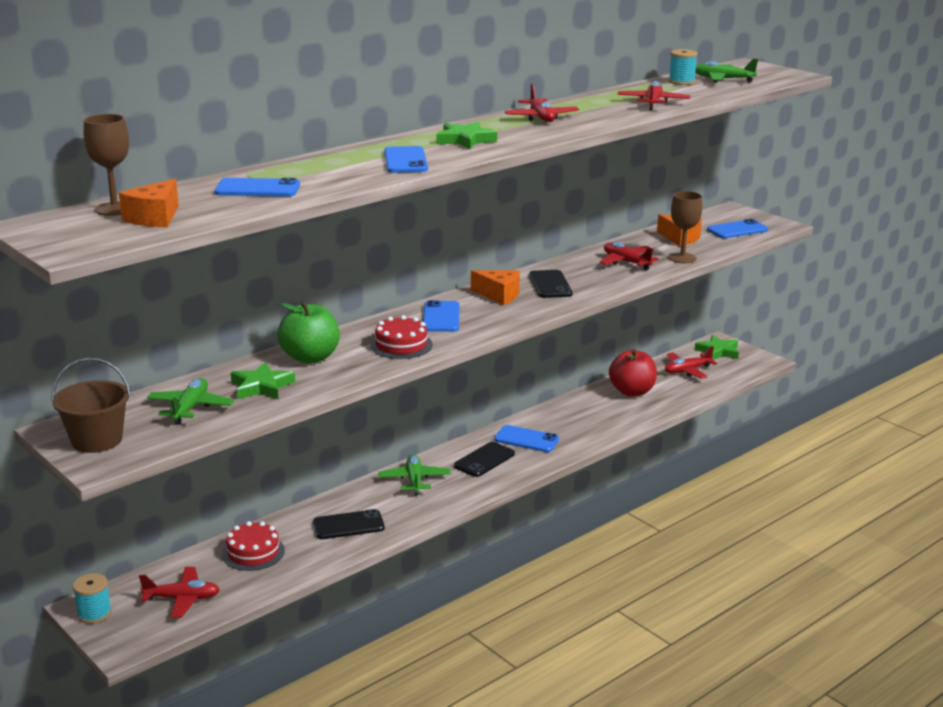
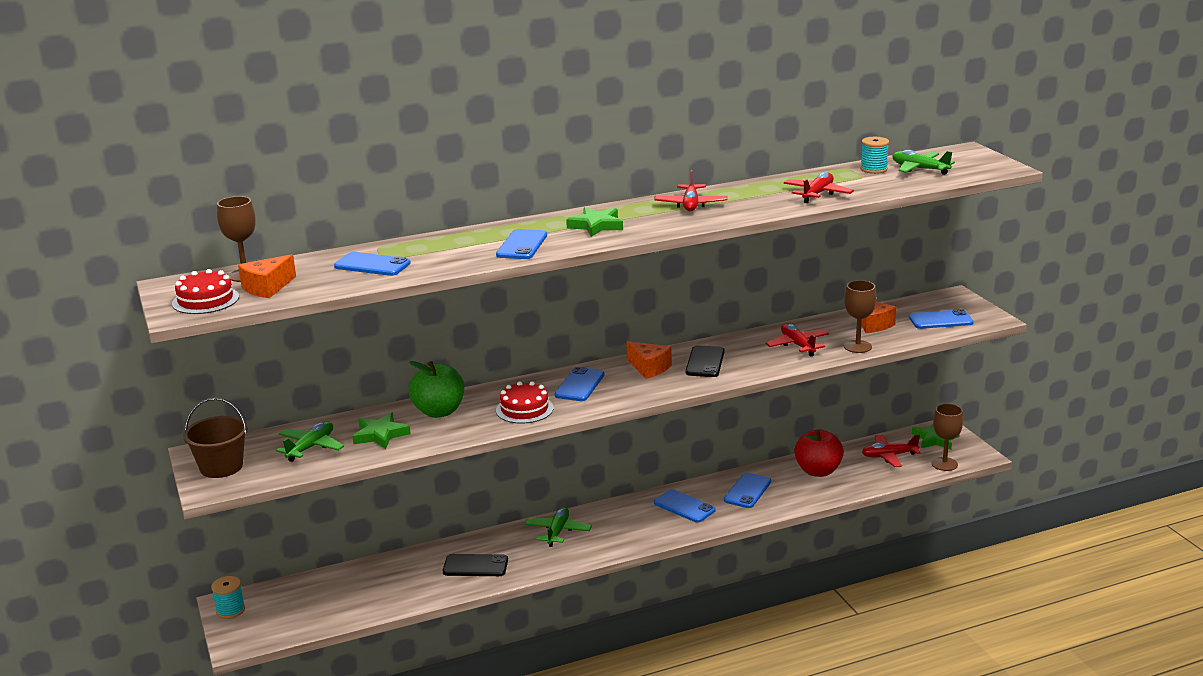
camera: 20 degrees right, 0 degrees up
red plane [139,567,220,618] -> none
red cake [222,521,285,571] -> red cake moved to [172,269,239,314]
black phone [454,442,515,477] -> none
none -> blue phone [724,473,771,508]
none -> brown goblet [931,404,963,471]

